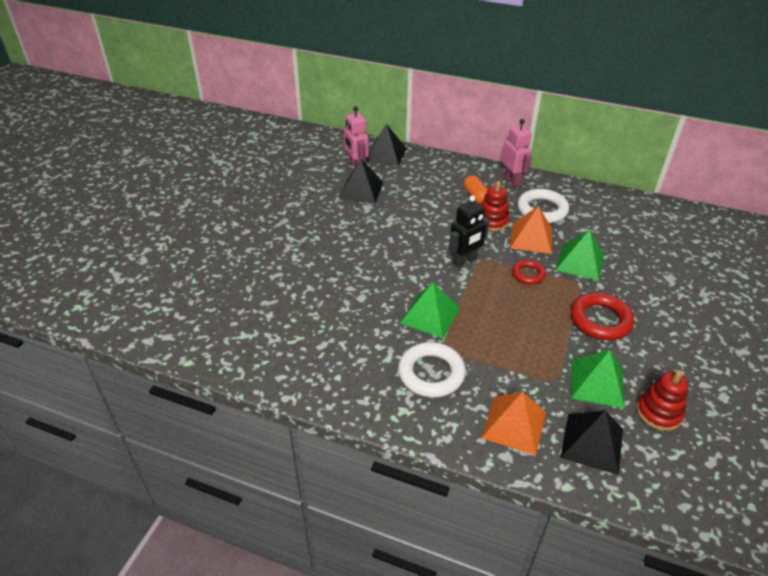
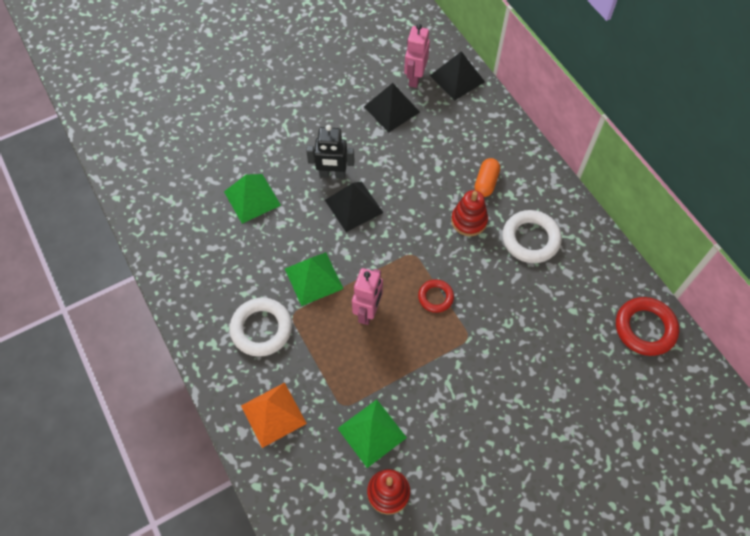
camera: 40 degrees right, 20 degrees up
black robot [449,195,490,268] -> black robot moved to [306,125,355,179]
pink robot [502,119,532,187] -> pink robot moved to [352,268,383,325]
orange pyramid [510,206,552,254] -> none
green pyramid [556,229,604,281] -> green pyramid moved to [224,174,281,224]
black pyramid [561,410,623,475] -> black pyramid moved to [325,182,383,232]
red ring [571,292,634,340] -> red ring moved to [616,297,679,356]

